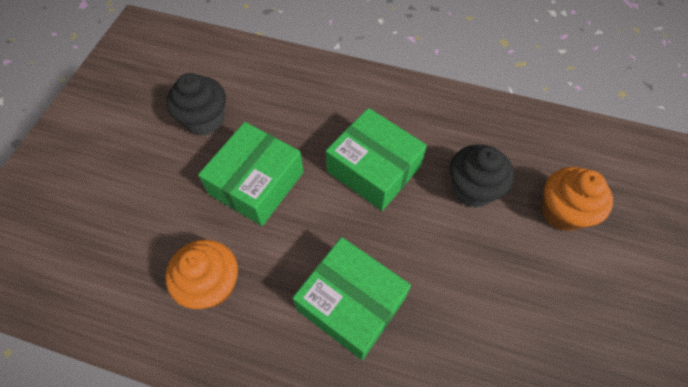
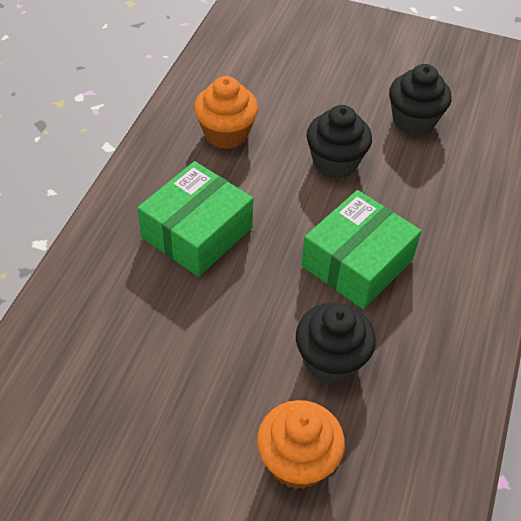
camera: 90 degrees right, 10 degrees down
green box [198,122,304,226] -> black cupcake [306,105,372,179]

